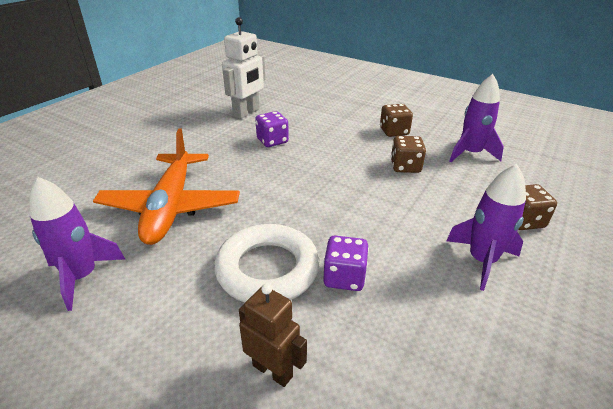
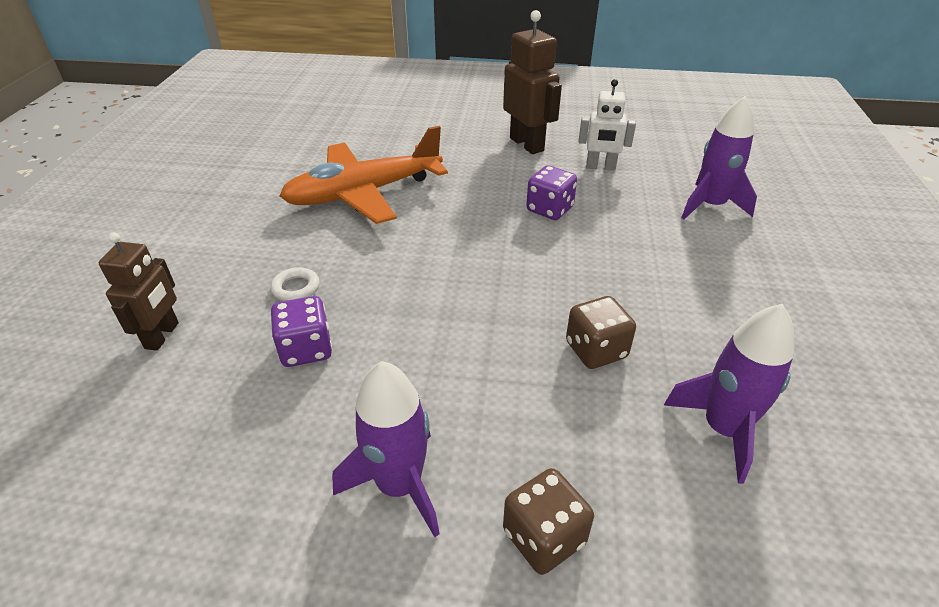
camera: 65 degrees right, 5 degrees up
purple rocket [29,177,125,311] -> purple rocket moved to [681,96,757,219]
white ring [214,224,320,302] -> white ring [271,267,320,301], size x0.40
white robot [222,17,265,119] -> white robot [579,79,636,171], size x0.67
brown dice [380,104,413,137] -> none
none -> brown robot [503,10,562,154]

